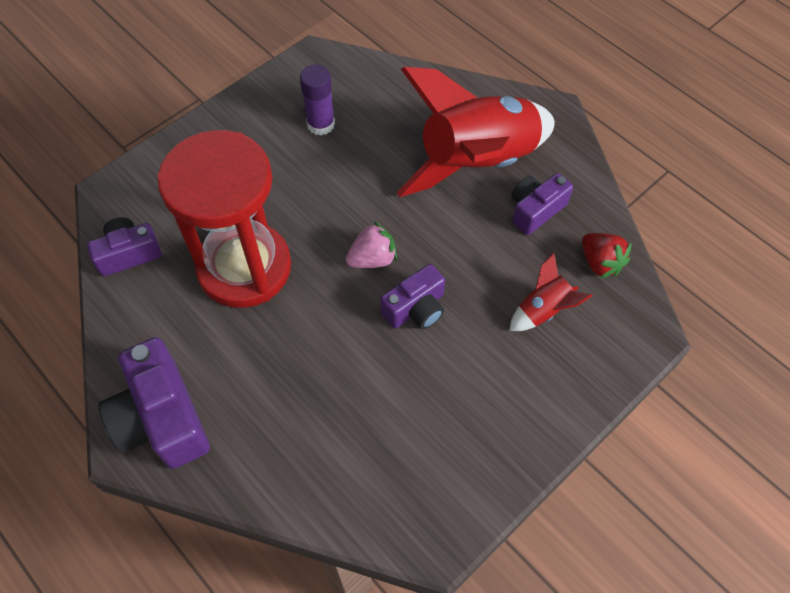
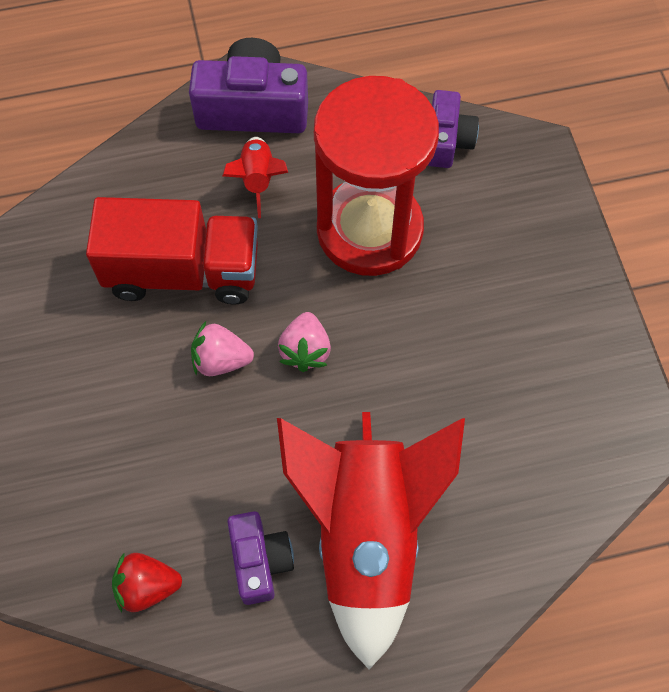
camera: 120 degrees right, 5 degrees up
purple glue stick [300,65,335,135] -> none
purple camera [380,264,445,329] -> pink strawberry [191,321,254,376]
red rocket [509,252,592,331] -> red rocket moved to [223,137,288,218]
none -> red truck [86,197,258,305]

